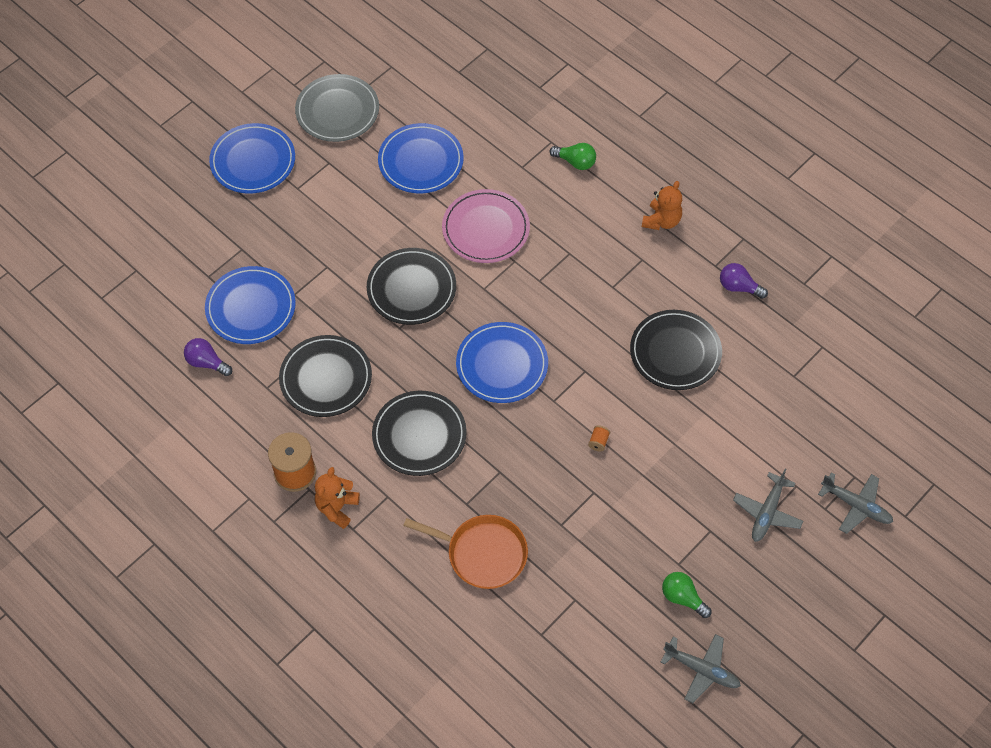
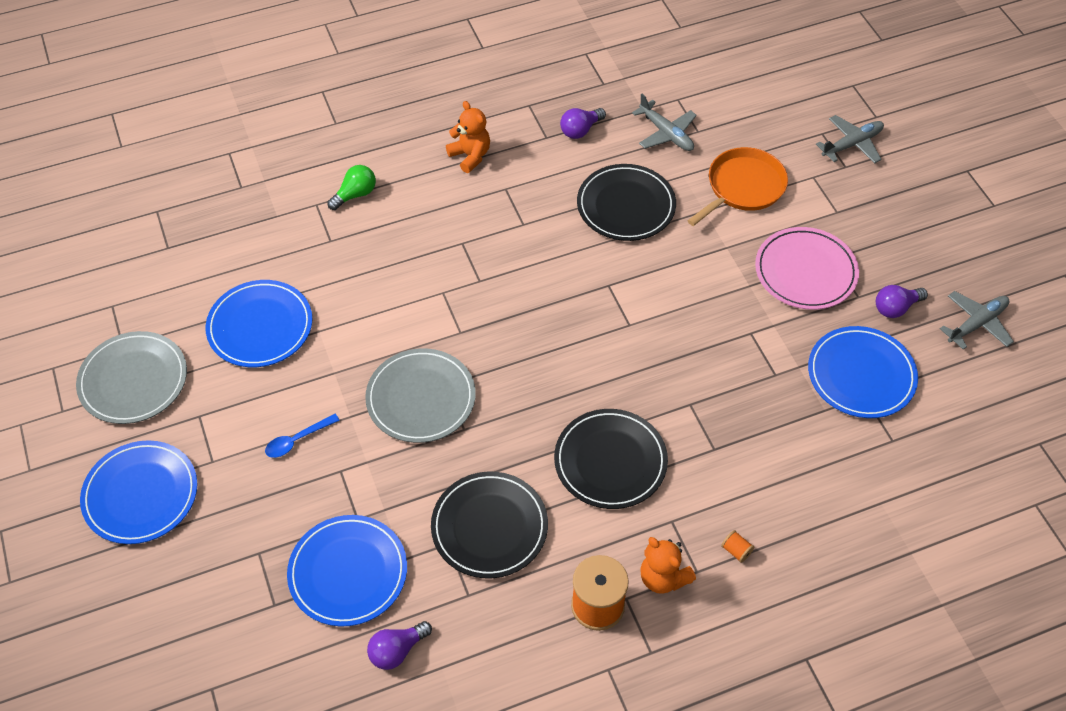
camera: 65 degrees left, 5 degrees down
black plate [367,248,456,325] -> grey plate [365,348,476,443]
orange pan [403,515,528,589] -> orange pan moved to [687,147,788,226]
pink plate [442,189,530,263] -> pink plate moved to [755,227,859,310]
blue plate [456,322,548,403] -> blue plate moved to [808,326,918,418]
orange spool [588,425,610,451] -> orange spool moved to [721,530,754,563]
green light bulb [662,572,712,618] -> purple light bulb [876,285,928,318]
grey plane [733,469,803,542] -> grey plane moved to [632,94,697,151]
none -> blue spoon [265,414,340,458]

